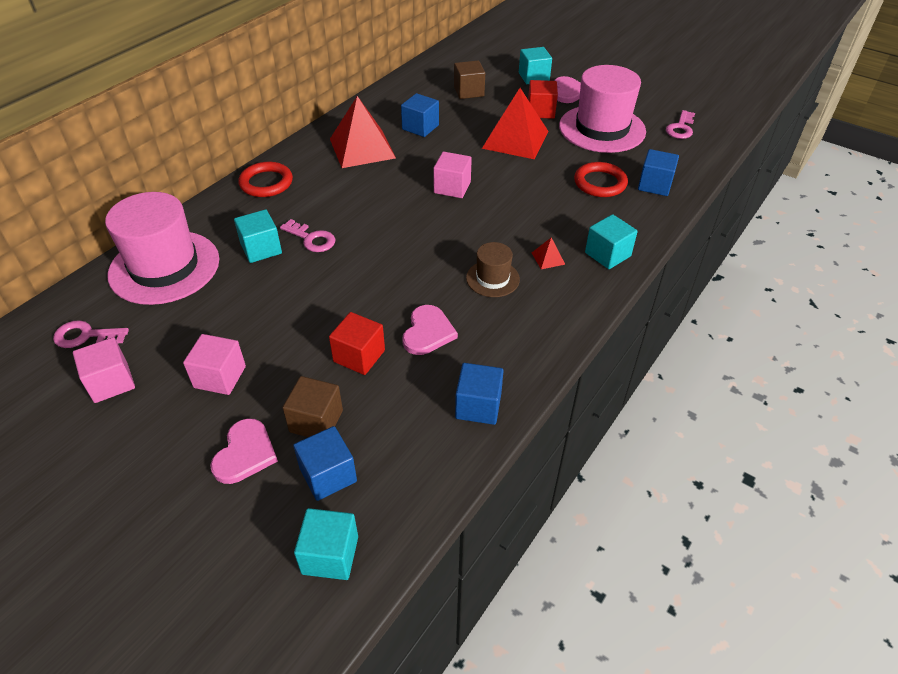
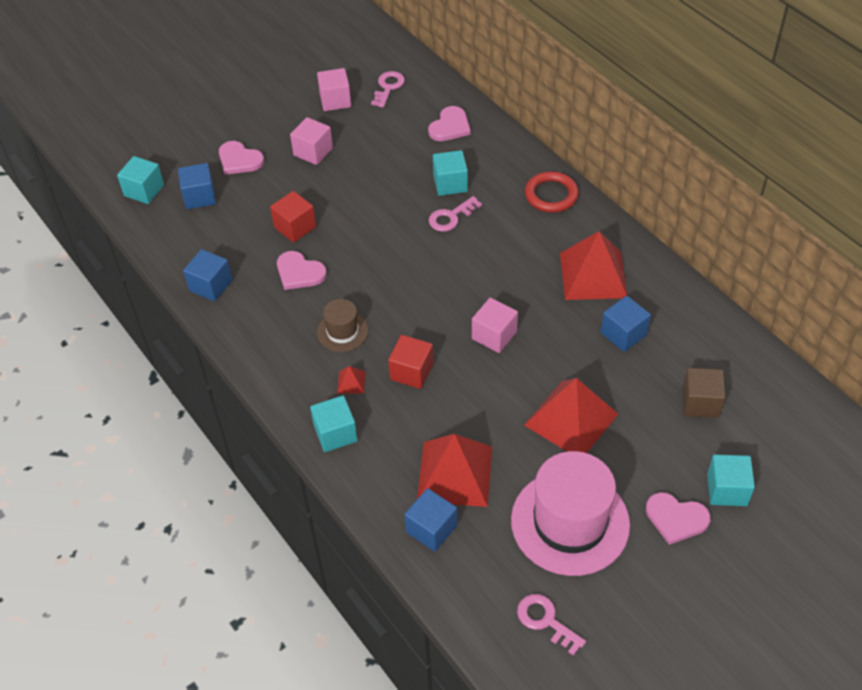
camera: 110 degrees right, 5 degrees up
pink hat [105,192,219,305] -> pink heart [428,106,471,141]
brown cube [282,376,343,437] -> none
red cube [528,80,558,119] -> red cube moved to [388,335,434,389]
red ring [574,162,628,197] -> red pyramid [417,434,492,507]

